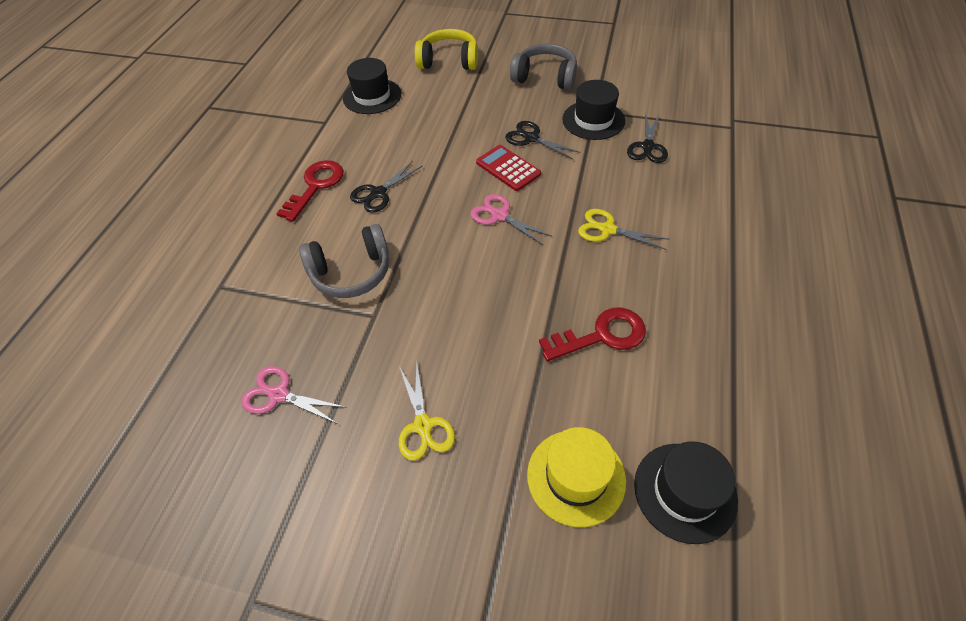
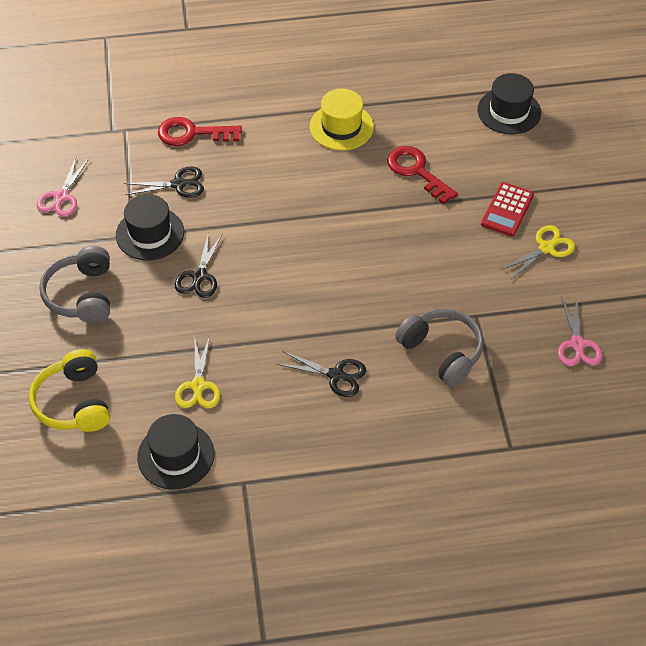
camera: 115 degrees left, 0 degrees up
red key [276,160,344,222] -> red key moved to [158,117,242,146]
pink scissors [470,194,552,245] -> pink scissors moved to [37,158,89,217]
red calculator [476,145,541,191] -> red calculator moved to [481,182,534,236]
yellow hat [527,427,626,527] -> yellow hat moved to [310,89,374,150]
yellow scissors [578,209,670,250] -> yellow scissors moved to [175,335,220,408]

